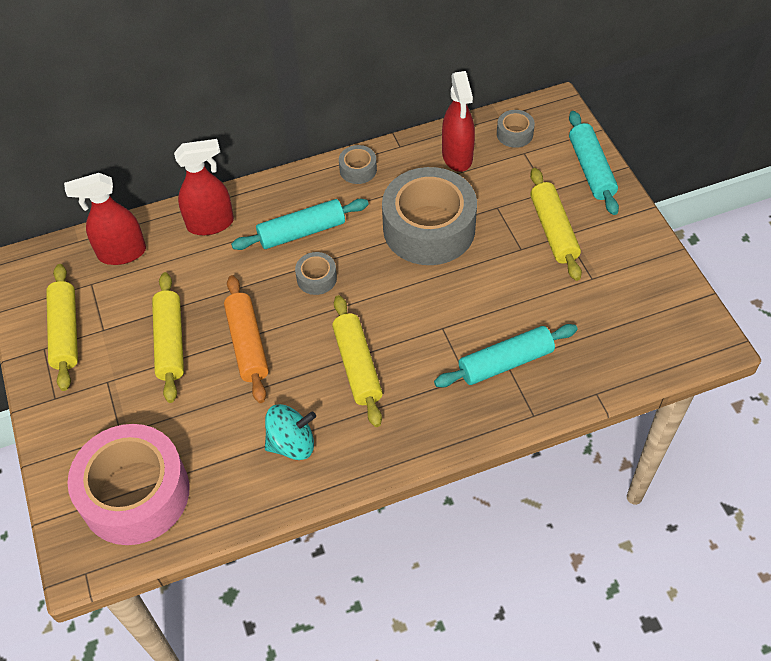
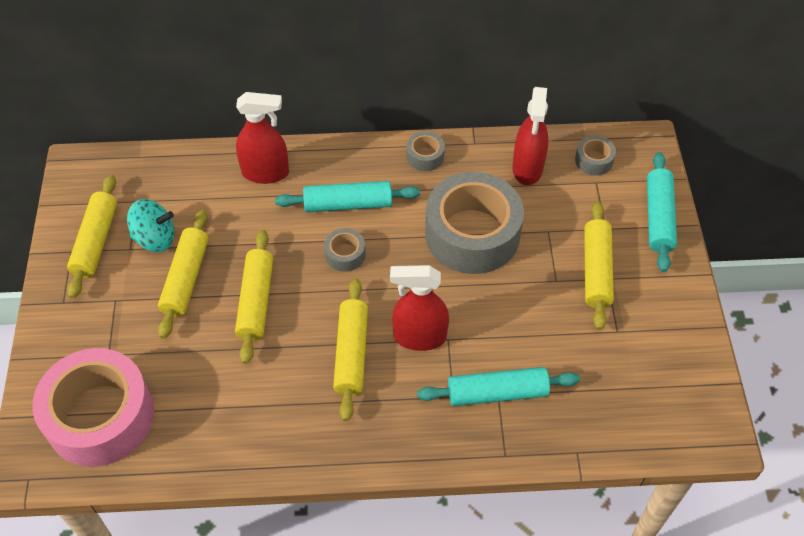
camera: 15 degrees right, 0 degrees up
red spray bottle [64,173,146,265] -> red spray bottle moved to [390,265,449,351]
orange rolling pin [224,275,269,403] -> yellow rolling pin [235,230,273,364]
turquoise spinning top [265,404,316,460] -> turquoise spinning top moved to [127,199,175,252]

